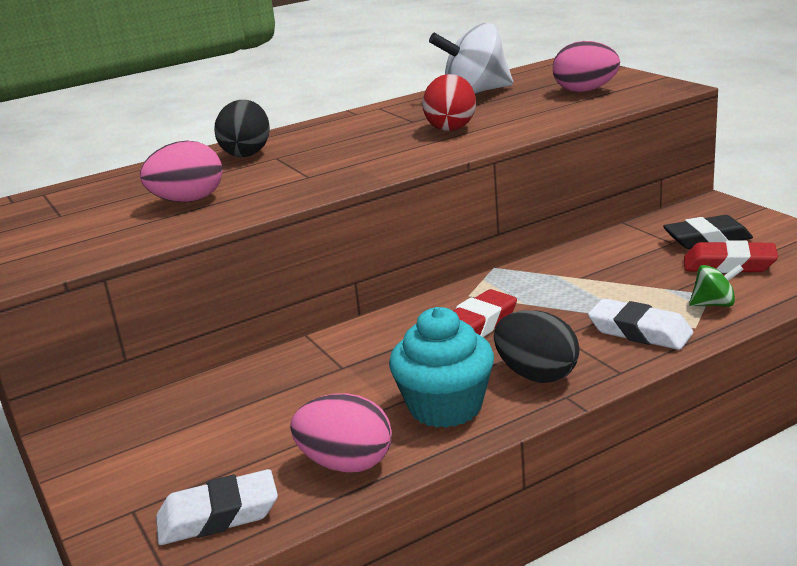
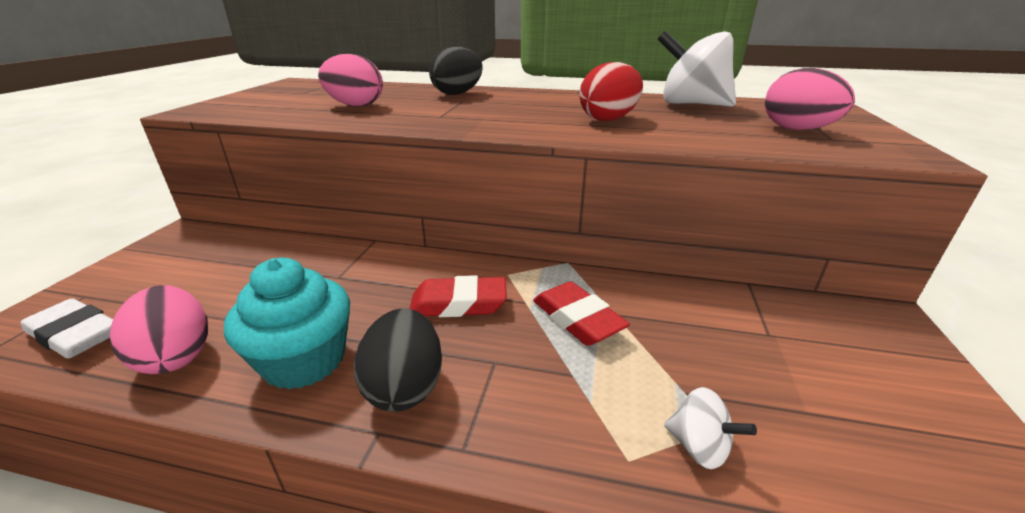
camera: 40 degrees right, 5 degrees up
white eraser [588,298,693,350] -> none
black eraser [663,215,753,249] -> none
red eraser [684,240,778,273] -> red eraser moved to [533,281,630,346]
green spinning top [689,264,744,307] -> white spinning top [664,387,757,469]

